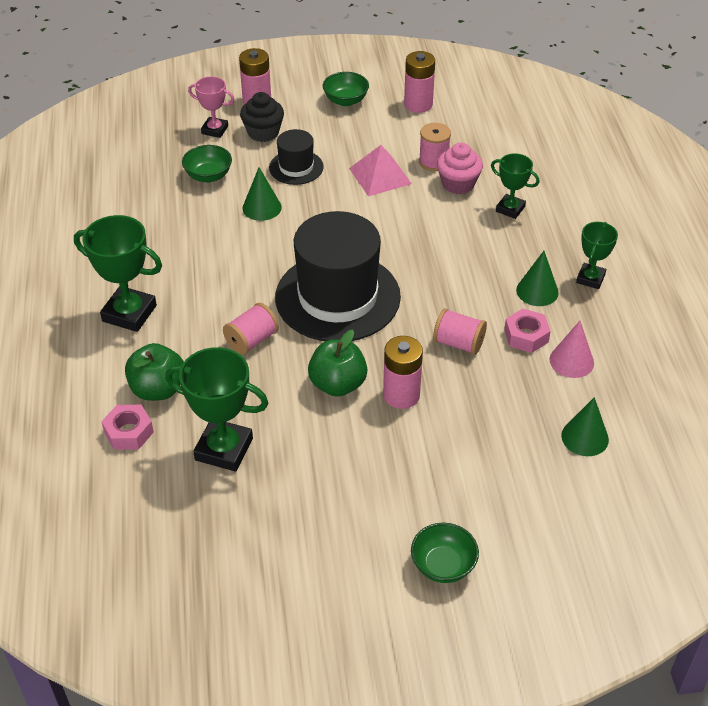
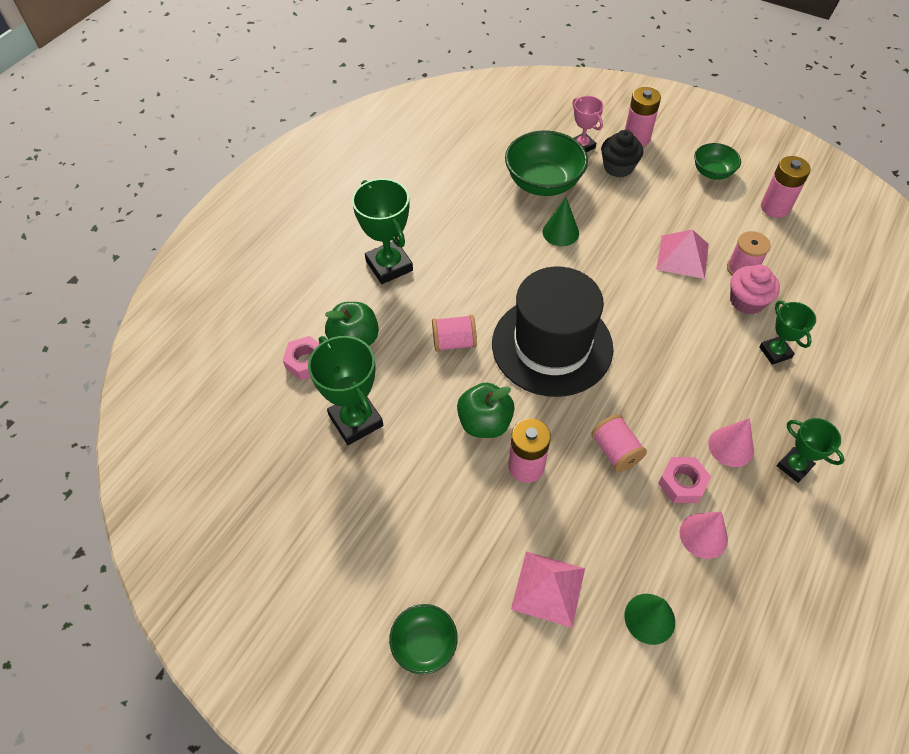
camera: 40 degrees right, 10 degrees up
green bowl [182,145,232,182] -> green bowl [505,130,588,196], size x1.76
black hat [269,129,324,185] -> none
green cone [516,251,559,306] -> pink cone [708,418,754,467]
green trophy [576,222,618,289] -> green trophy turned 75 degrees clockwise [777,418,844,483]
none -> pink pyramid [511,552,585,628]

